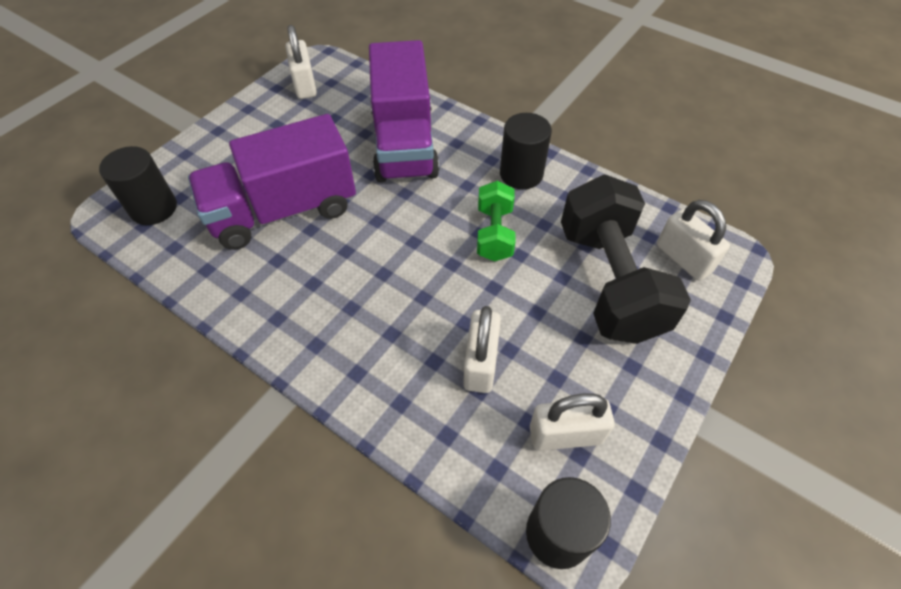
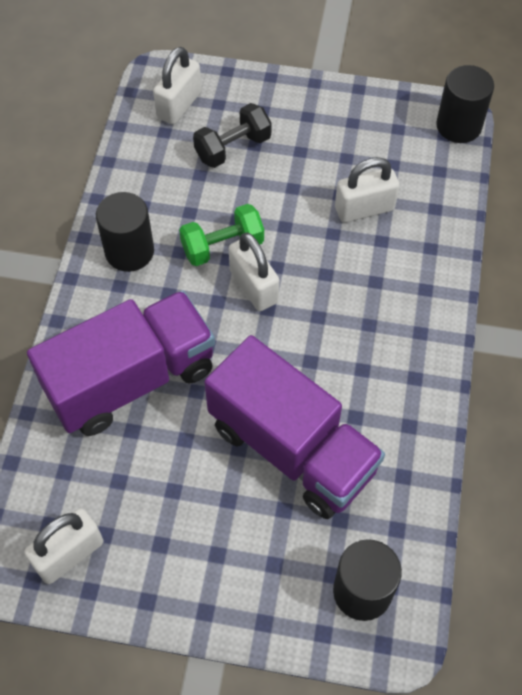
camera: 115 degrees left, 5 degrees up
white padlock [530,393,615,451] -> white padlock moved to [229,232,279,311]
black dumbbell [561,175,691,344] -> black dumbbell [193,103,272,168], size x0.52

